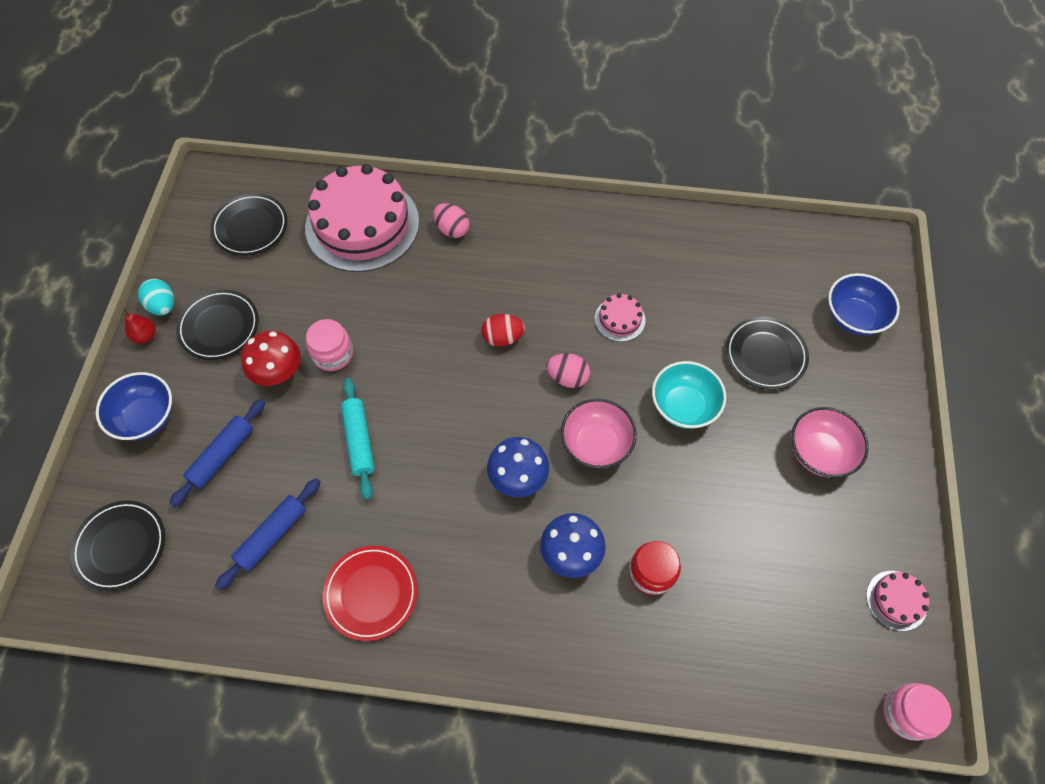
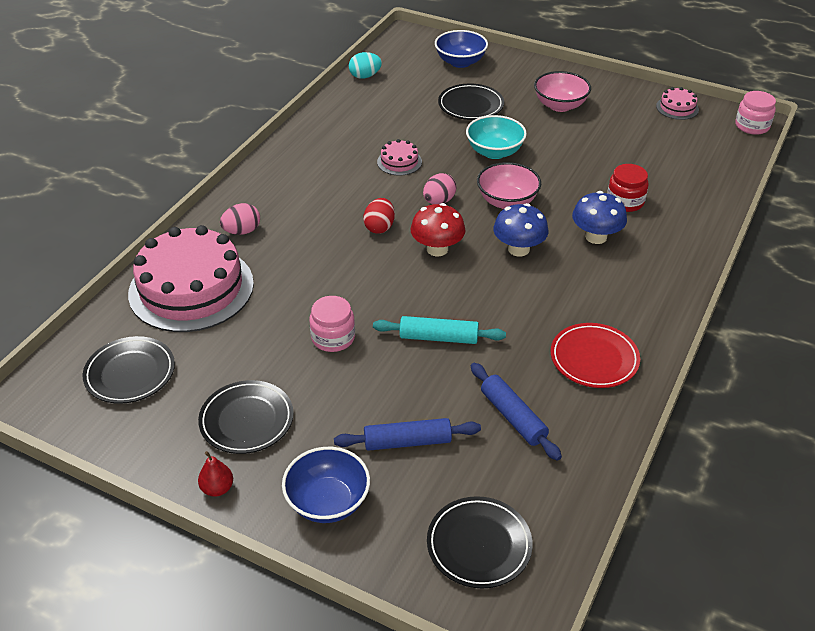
camera: 70 degrees left, 20 degrees down
turquoise egg [138,279,174,315] -> turquoise egg moved to [349,52,382,79]
blue rolling pin [169,399,265,507] -> blue rolling pin turned 60 degrees counterclockwise [334,418,481,451]
red mushroom [241,331,301,386] -> red mushroom moved to [410,203,465,256]

